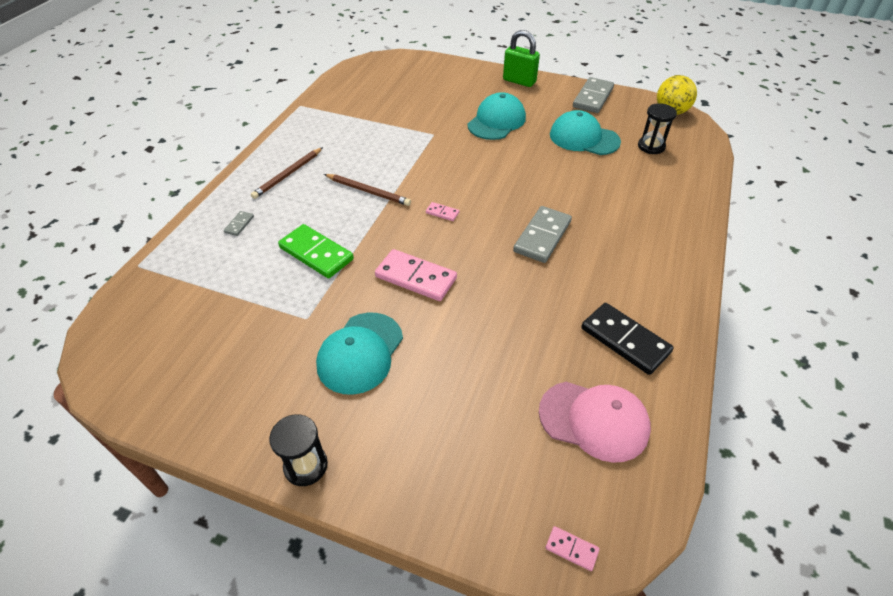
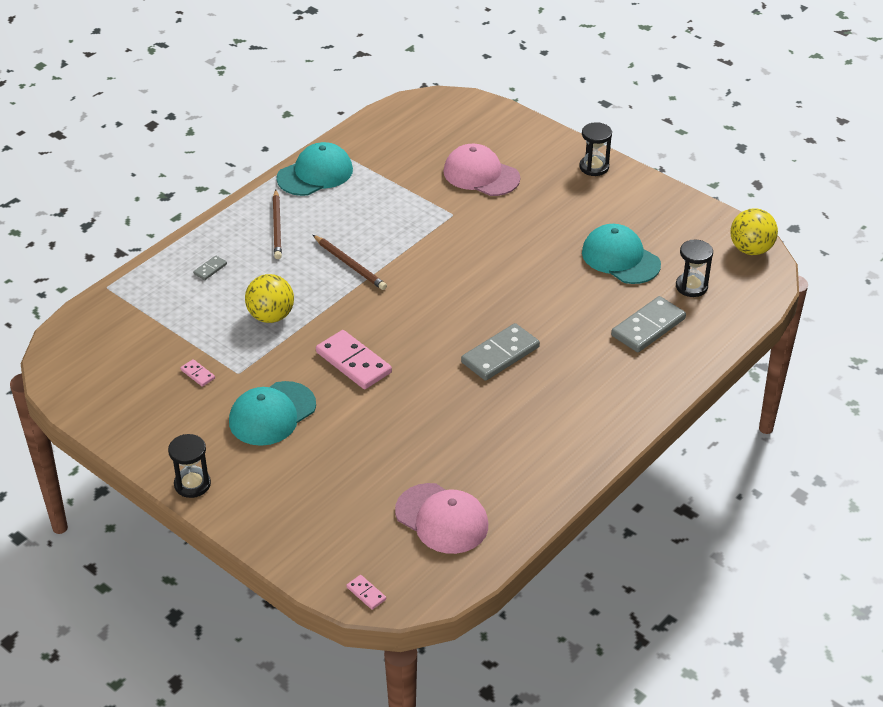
camera: 20 degrees right, 5 degrees down
brown pencil [251,147,323,199] -> brown pencil turned 60 degrees counterclockwise [273,190,282,259]
green domino [278,224,354,278] -> yellow ball [245,274,294,323]
pink domino [426,202,459,221] -> pink domino moved to [180,359,215,387]
turquoise cap [467,92,526,140] -> turquoise cap moved to [277,142,353,196]
green padlock [503,30,540,87] -> black hourglass [579,122,612,176]
grey domino [573,77,614,113] -> grey domino moved to [611,296,686,352]
black domino [581,303,674,375] -> none
none -> pink cap [444,144,520,196]

